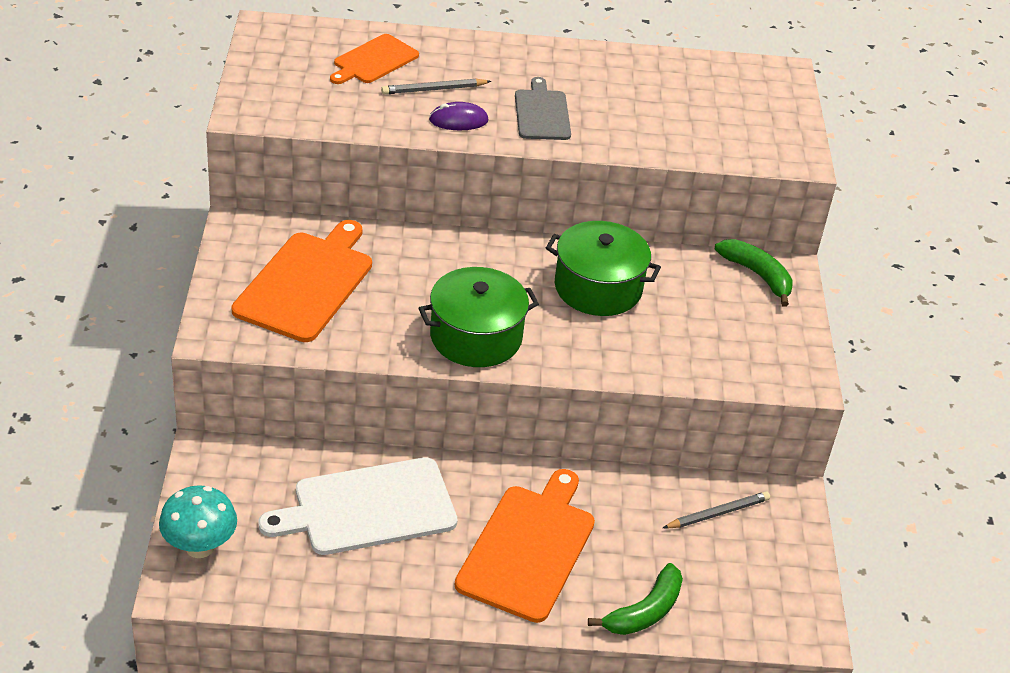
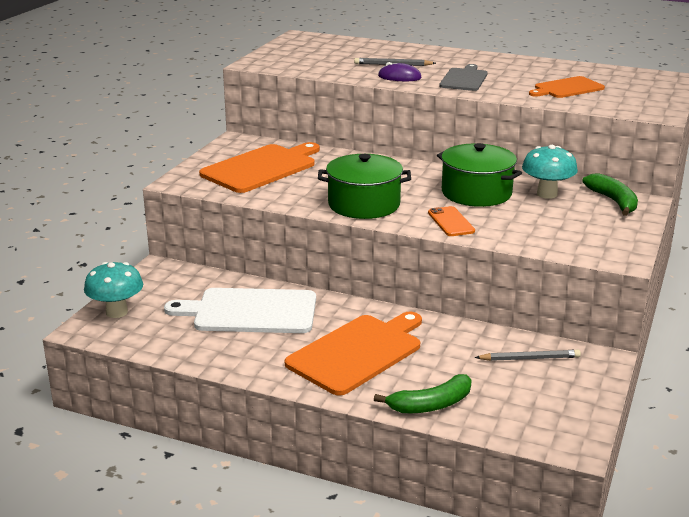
camera: 25 degrees right, 15 degrees down
orange cutting board [330,34,419,84] -> orange cutting board moved to [529,76,605,98]
none -> orange phone [428,206,475,236]
none -> turquoise mushroom [522,145,578,199]

